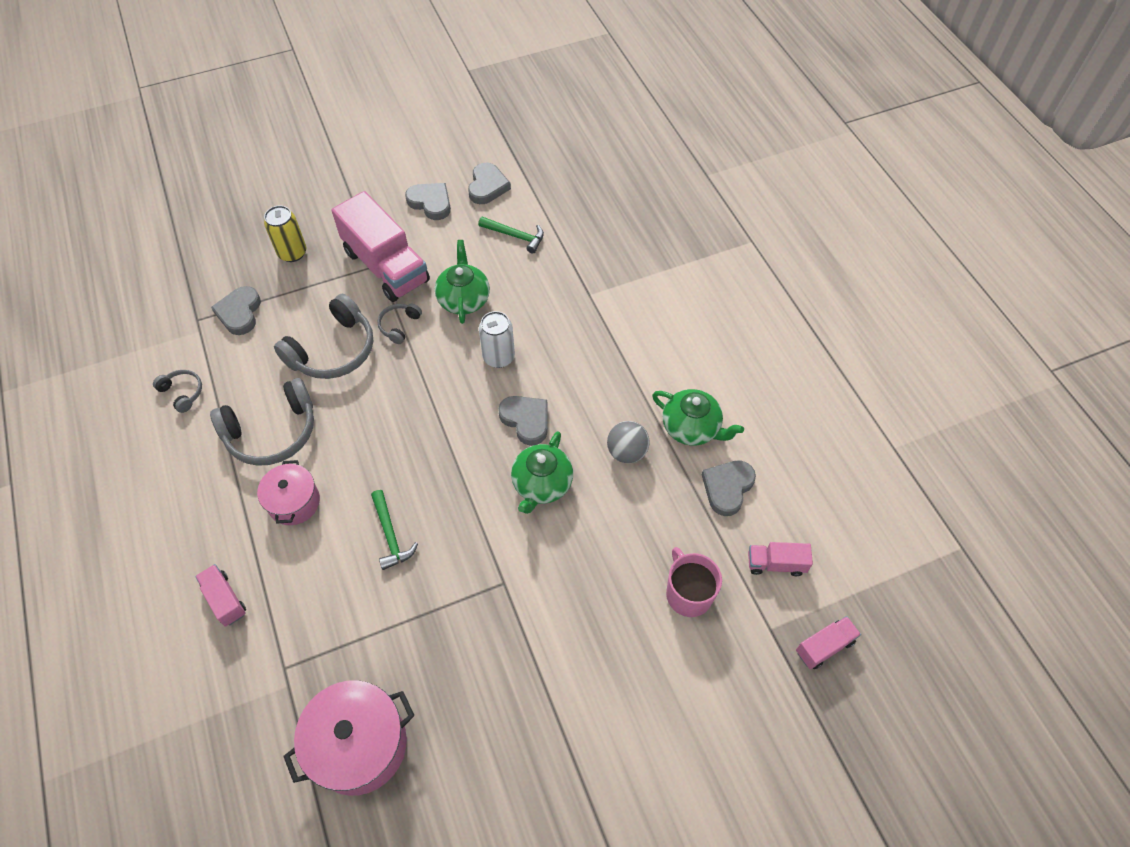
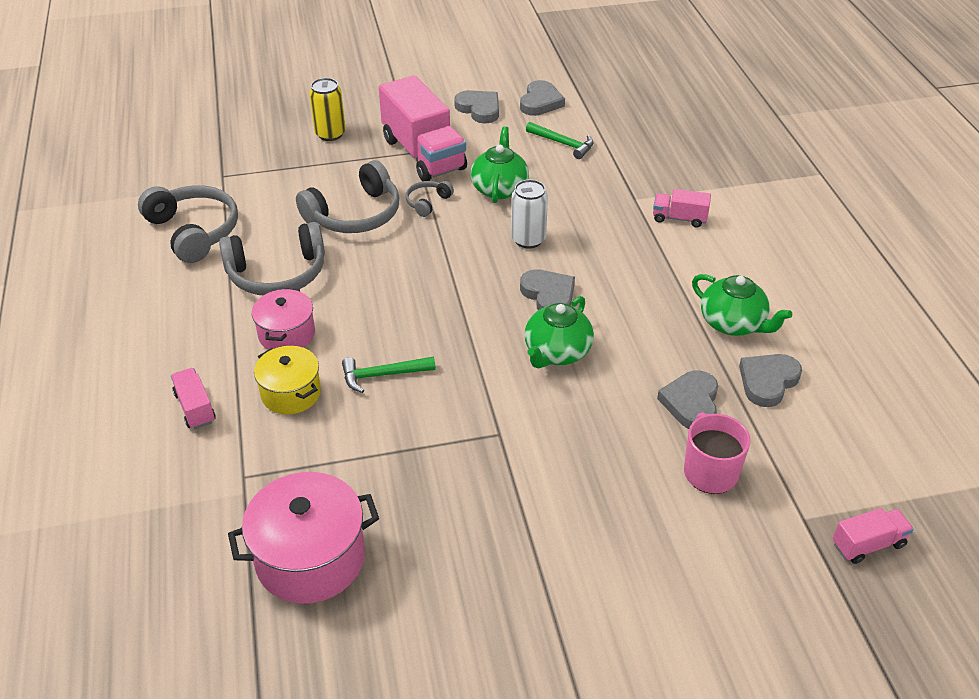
camera: 10 degrees right, 15 degrees down
grey headphones [153,370,202,413] -> grey headphones [138,185,238,263], size x2.04
grey heart [211,286,261,335] -> grey heart moved to [657,371,718,429]
green hammer [371,490,418,570] -> green hammer turned 90 degrees clockwise [342,356,436,393]
grey ball [607,421,650,463] -> none
pink truck [748,542,813,576] -> pink truck moved to [653,189,711,228]
none -> yellow pot [254,346,321,414]

